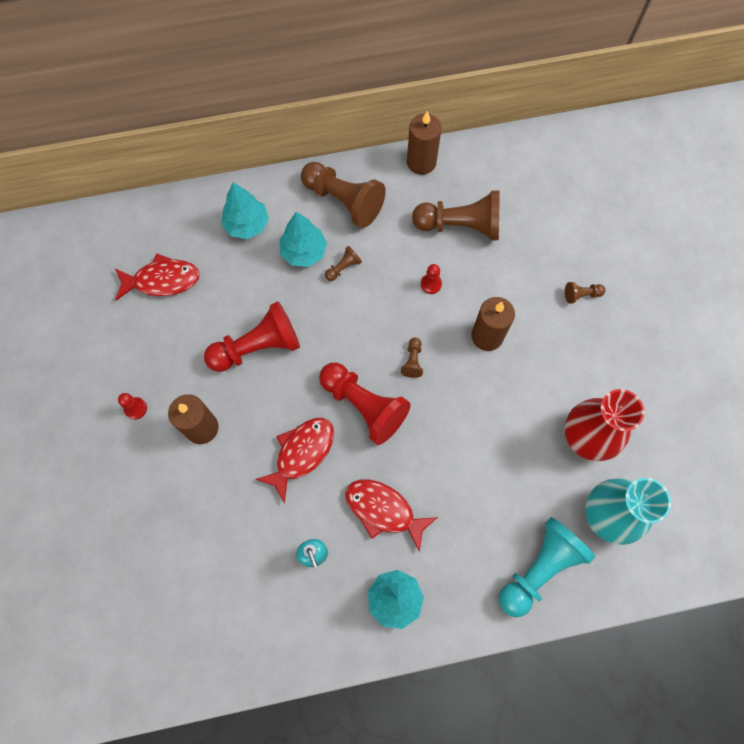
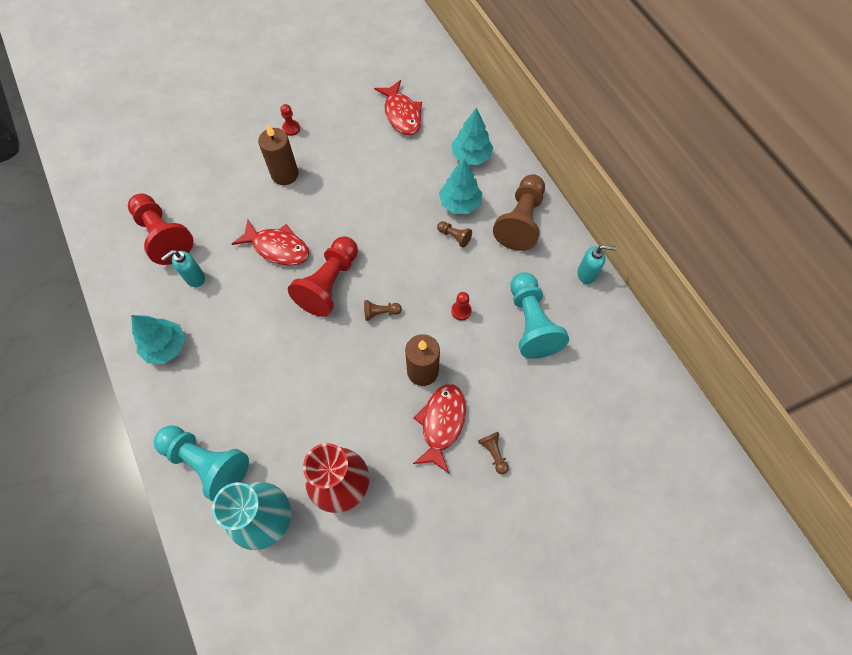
camera: 75 degrees right, 5 degrees down
red pawn [204,301,300,372] -> red pawn moved to [128,194,193,265]
red fish [345,479,438,552] -> red fish moved to [413,384,466,473]
brown candle [407,111,442,175] -> turquoise soap dispenser [577,245,616,284]
brown pawn [412,190,500,240] -> turquoise pawn [510,272,569,359]

